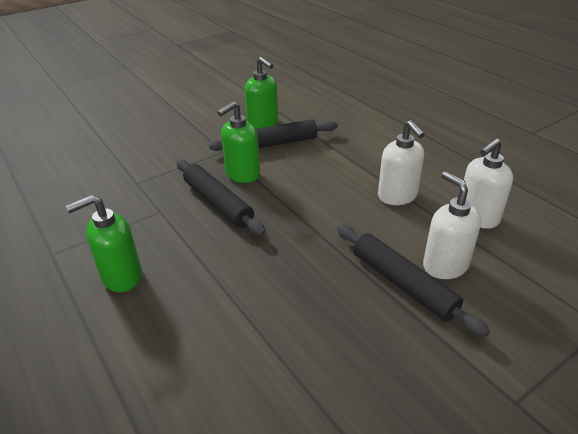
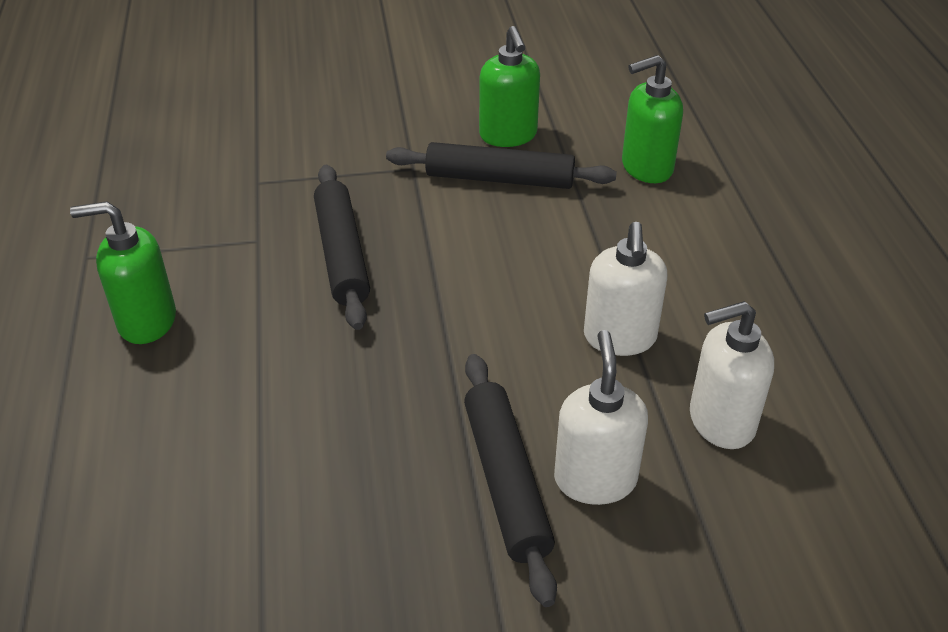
camera: 25 degrees right, 5 degrees up
green soap dispenser [217,101,260,183] -> green soap dispenser moved to [622,55,683,183]

